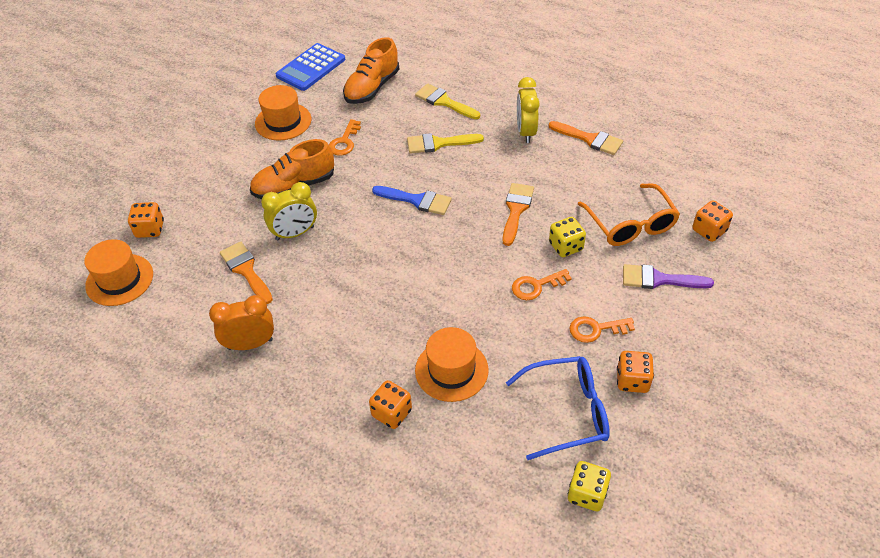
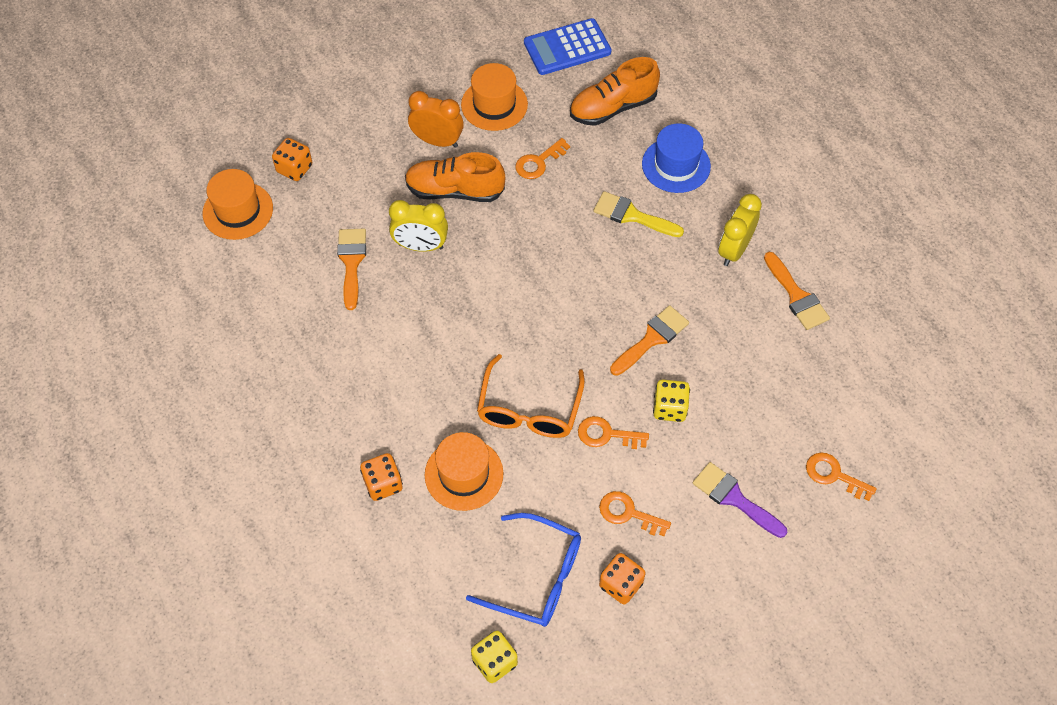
camera: 30 degrees right, 10 degrees up
orange clock [209,295,274,350] -> orange clock moved to [408,91,464,148]
blue brush [372,186,452,215] -> none
yellow brush [415,84,480,119] -> blue hat [642,123,711,193]
orange glasses [578,183,680,246] -> orange glasses moved to [477,354,585,438]
orange dice [692,200,733,242] -> orange key [806,453,877,501]

